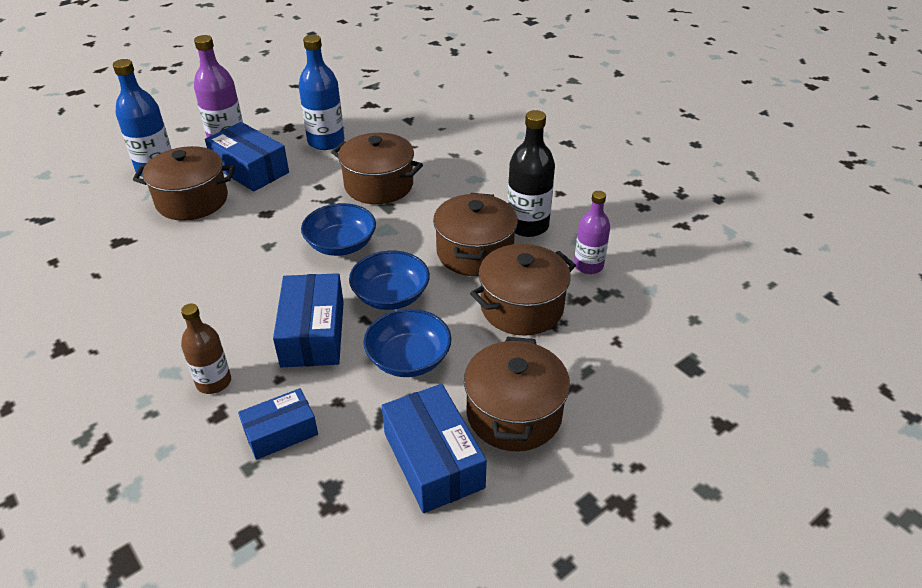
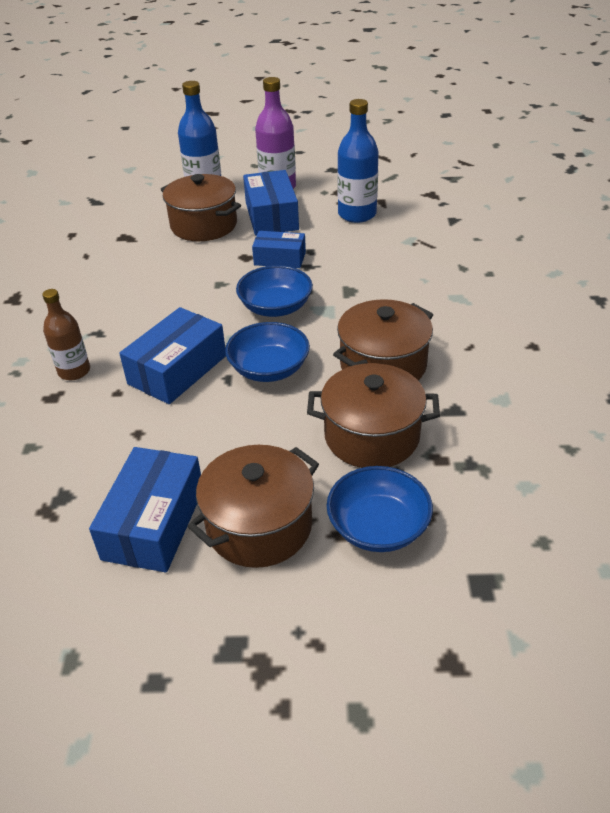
camera: 40 degrees right, 0 degrees up
blue box [238,388,318,460] -> blue box moved to [252,231,306,268]
brown pot [331,133,423,204] -> none
blue bowl [363,309,451,377] -> blue bowl moved to [326,466,433,552]
black bottle [507,110,555,237] -> none
purple bottle [574,191,610,274] -> none

